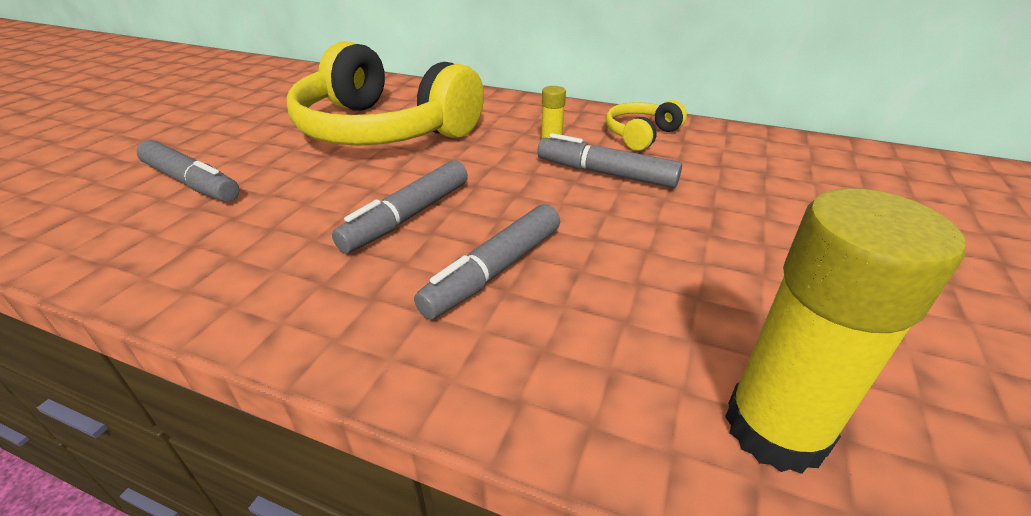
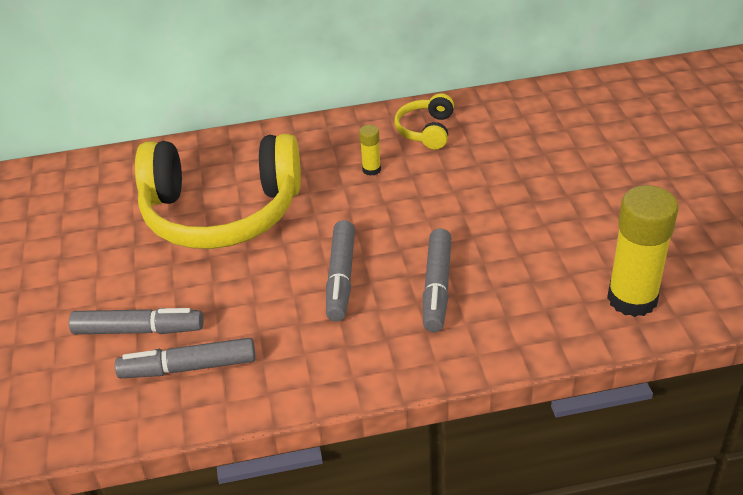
camera: 30 degrees left, 5 degrees up
grey marker [538,133,682,188] -> grey marker moved to [115,338,256,378]

